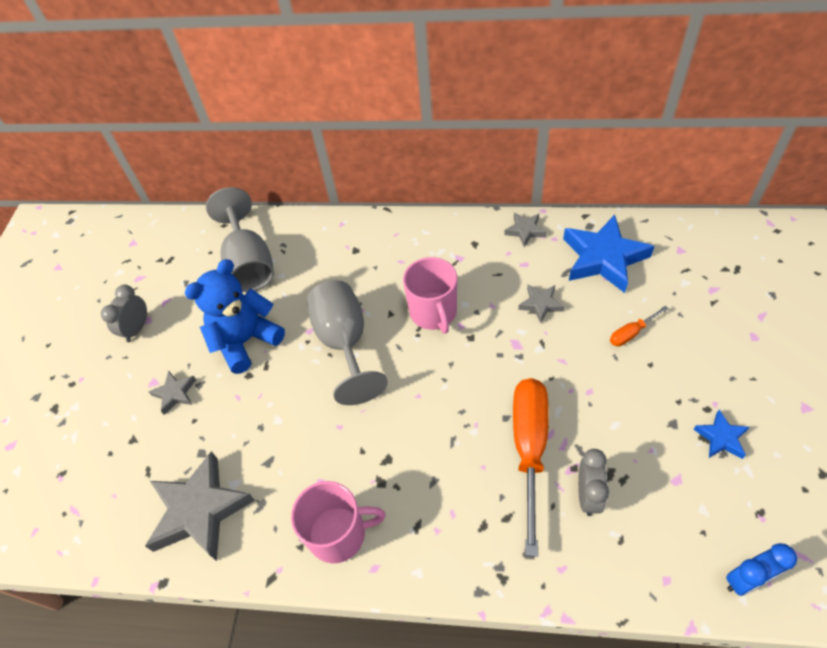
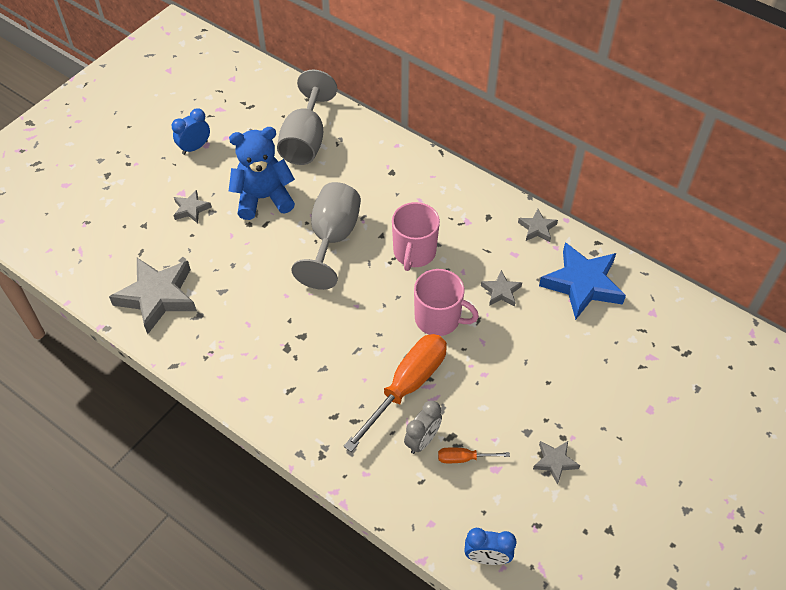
camera: 25 degrees right, 0 degrees up
grey clock [101,285,147,342] -> blue clock [172,109,210,155]
pink mug [291,481,386,563] -> pink mug moved to [414,269,479,336]
orange screwdriver [610,306,669,346] -> orange screwdriver moved to [438,448,510,463]
blue star [693,410,749,459] -> grey star [533,441,580,485]

